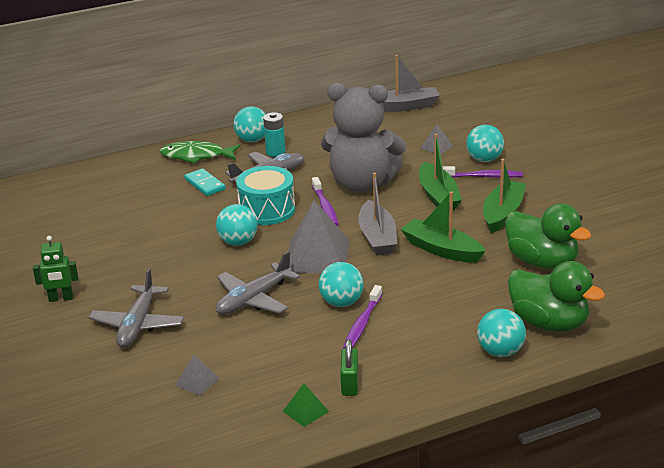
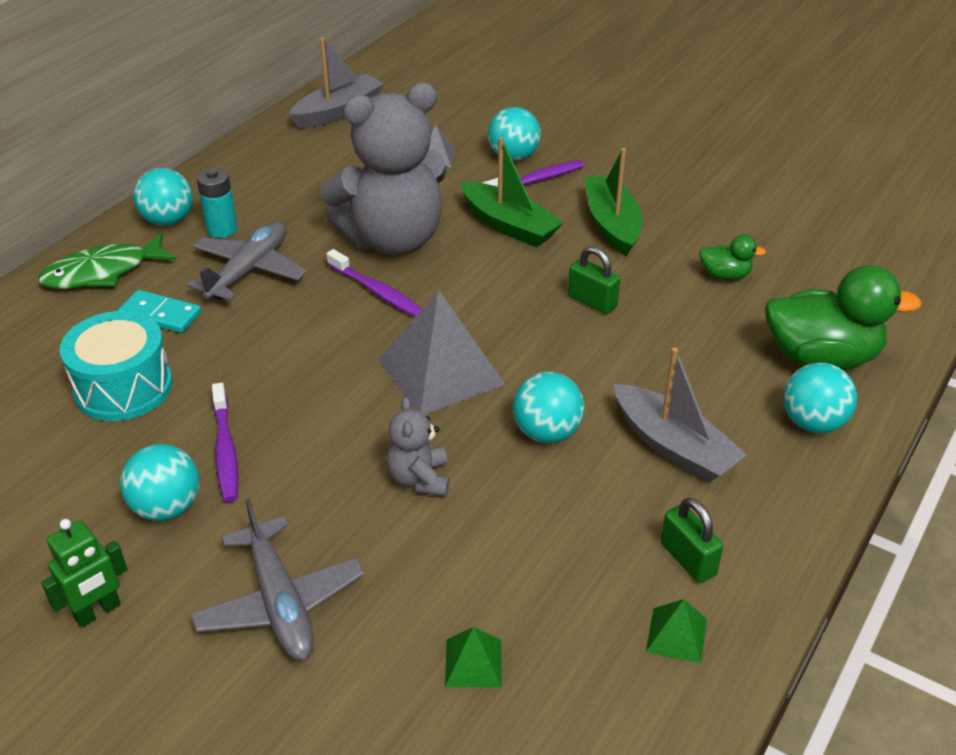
camera: 35 degrees left, 10 degrees up
grey pyramid [175,355,220,396] -> green pyramid [445,627,502,687]
turquoise ball [216,204,257,246] -> turquoise ball moved to [120,444,199,521]
grey plane [216,251,300,315] -> grey teddy bear [386,397,449,496]
turquoise drum [236,166,295,225] -> turquoise drum moved to [60,311,173,421]
purple toothbrush [343,285,382,349] -> purple toothbrush moved to [212,383,238,502]
grey boat [358,173,397,256] -> grey boat moved to [614,347,747,483]
green boat [401,191,486,263] -> green padlock [568,246,620,314]
green duck [505,203,591,269] -> green duck [699,234,766,280], size x0.48

